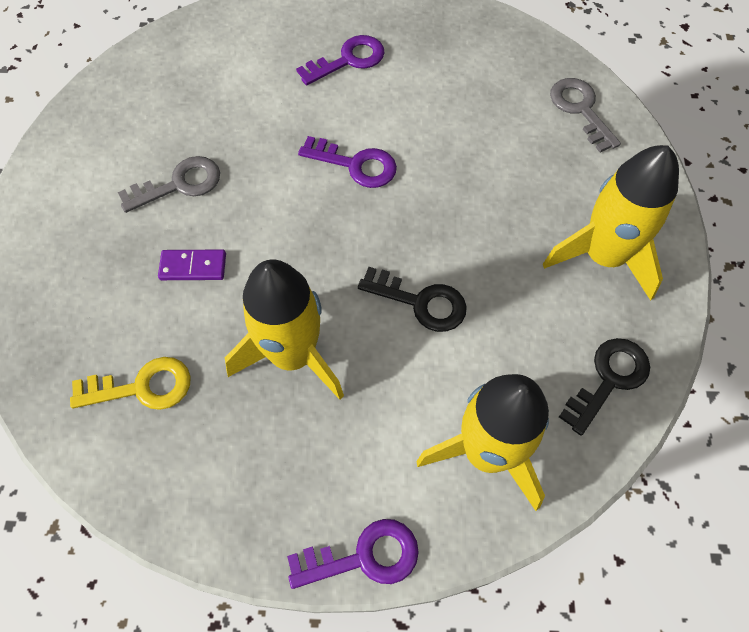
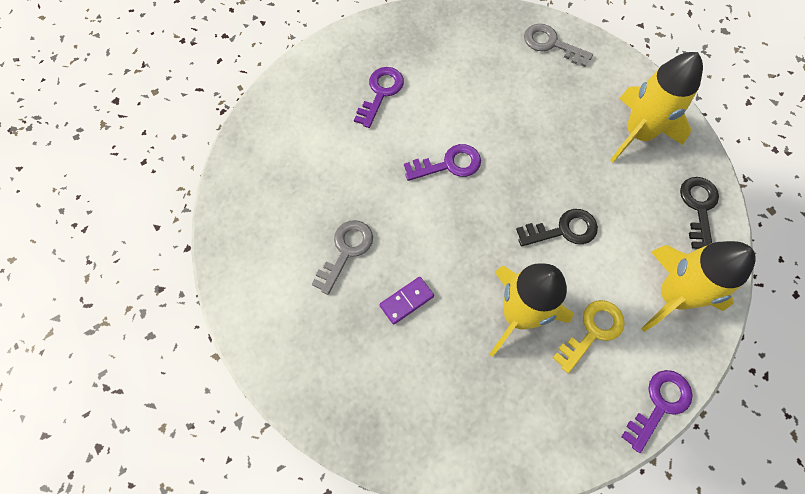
camera: 35 degrees left, 5 degrees up
yellow key [70,357,191,410] -> yellow key moved to [553,300,625,373]

